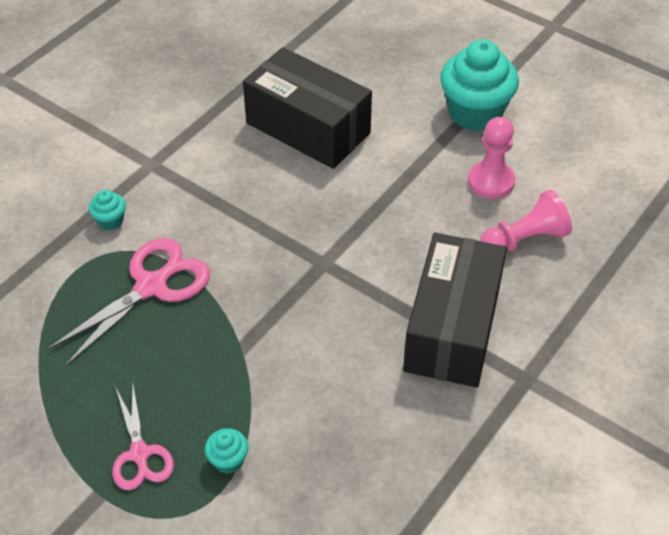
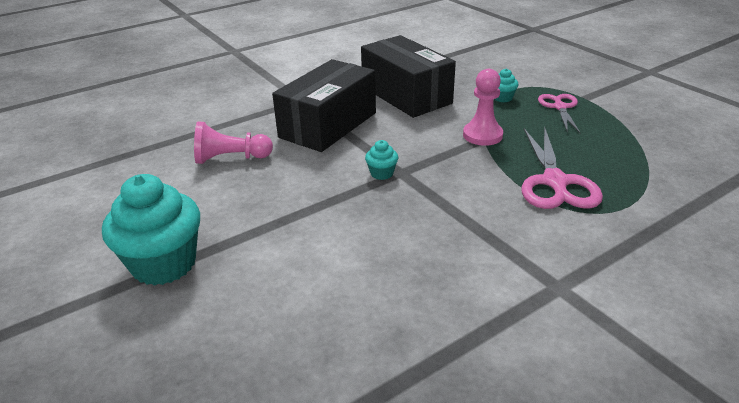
camera: 160 degrees left, 15 degrees down
pink scissors [47,238,210,367] -> pink scissors turned 60 degrees counterclockwise [522,126,603,209]
turquoise cupcake [89,190,126,231] -> turquoise cupcake moved to [365,140,398,180]
black box [243,47,372,169] -> black box moved to [361,35,456,118]
pink pawn [468,117,515,199] -> pink pawn moved to [463,69,503,146]

